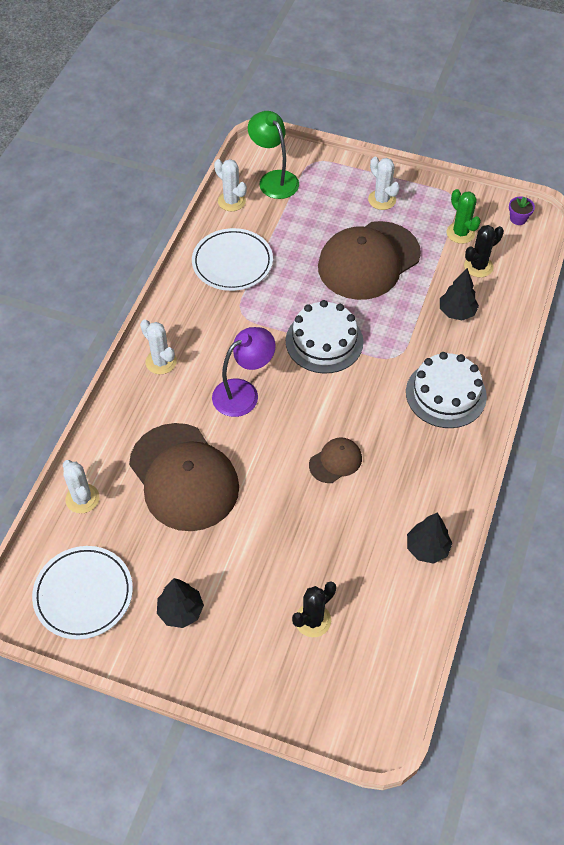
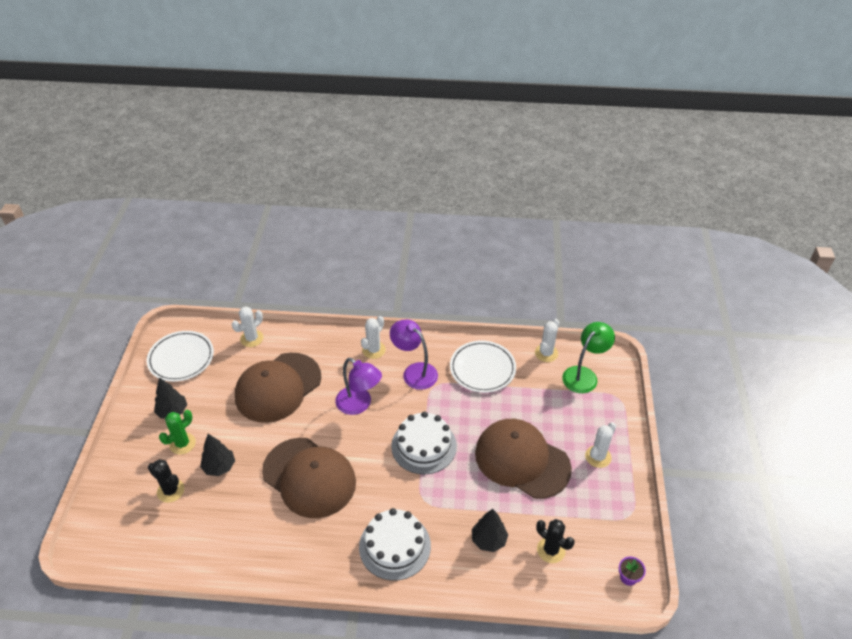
camera: 75 degrees right, 10 degrees down
brown cap [309,438,362,483] -> brown cap [262,438,356,518], size x2.23
black tree [407,513,452,564] -> black tree moved to [200,434,235,476]
green cactus [447,189,481,244] -> green cactus moved to [159,410,196,455]
none -> purple lamp [390,319,438,390]

